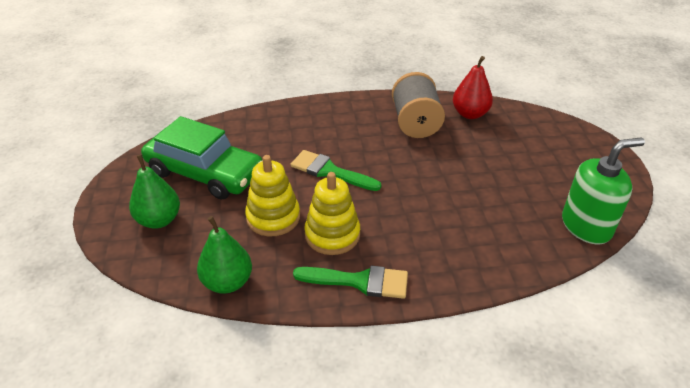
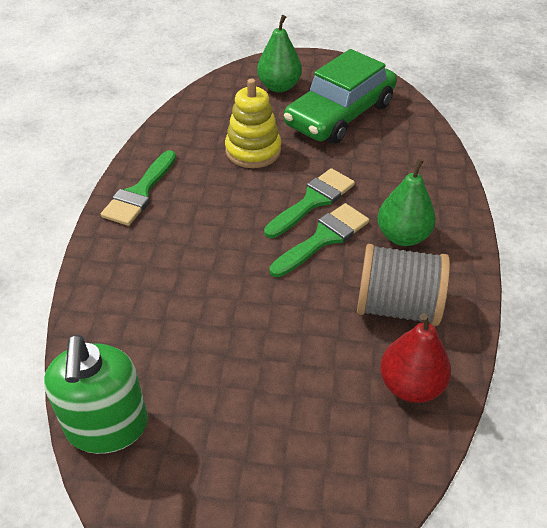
camera: 105 degrees right, 5 degrees up
green pear [197,216,252,293] -> green pear moved to [377,158,436,246]
yellow stacking toy [304,172,360,255] -> none
none -> green brush [270,203,369,277]

